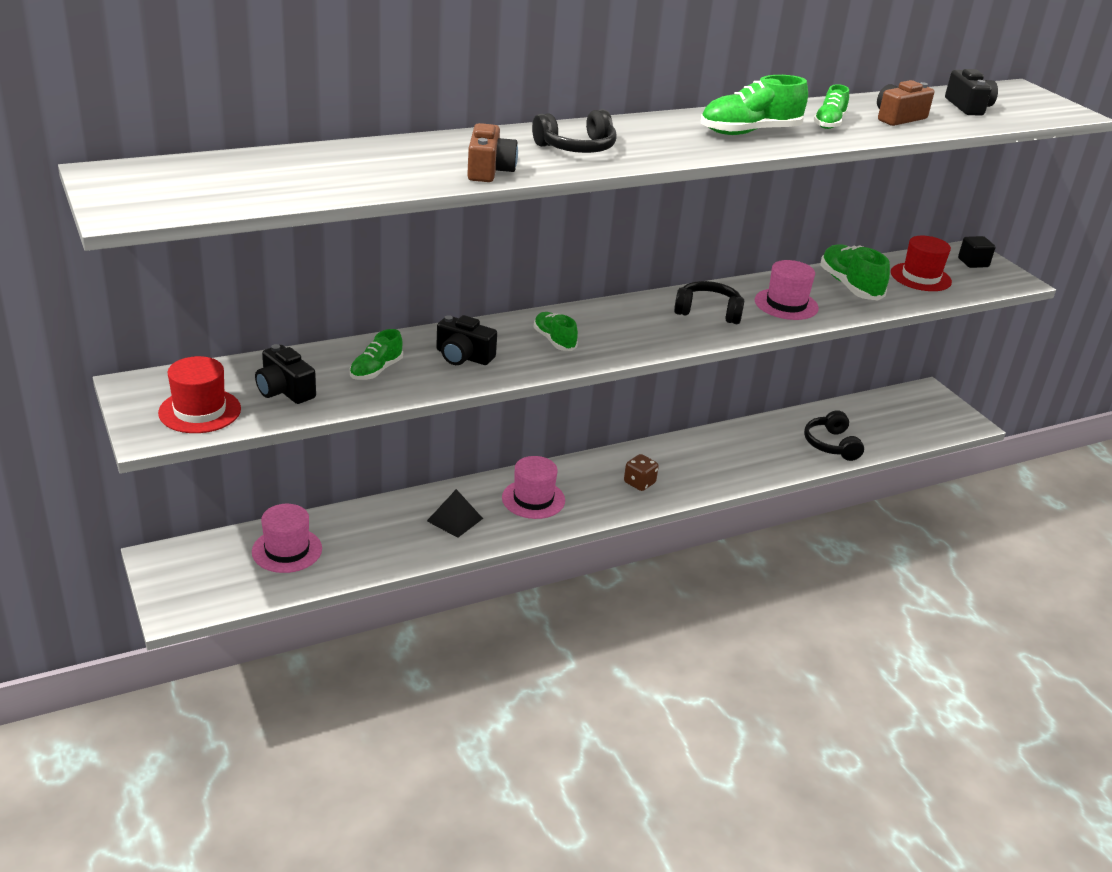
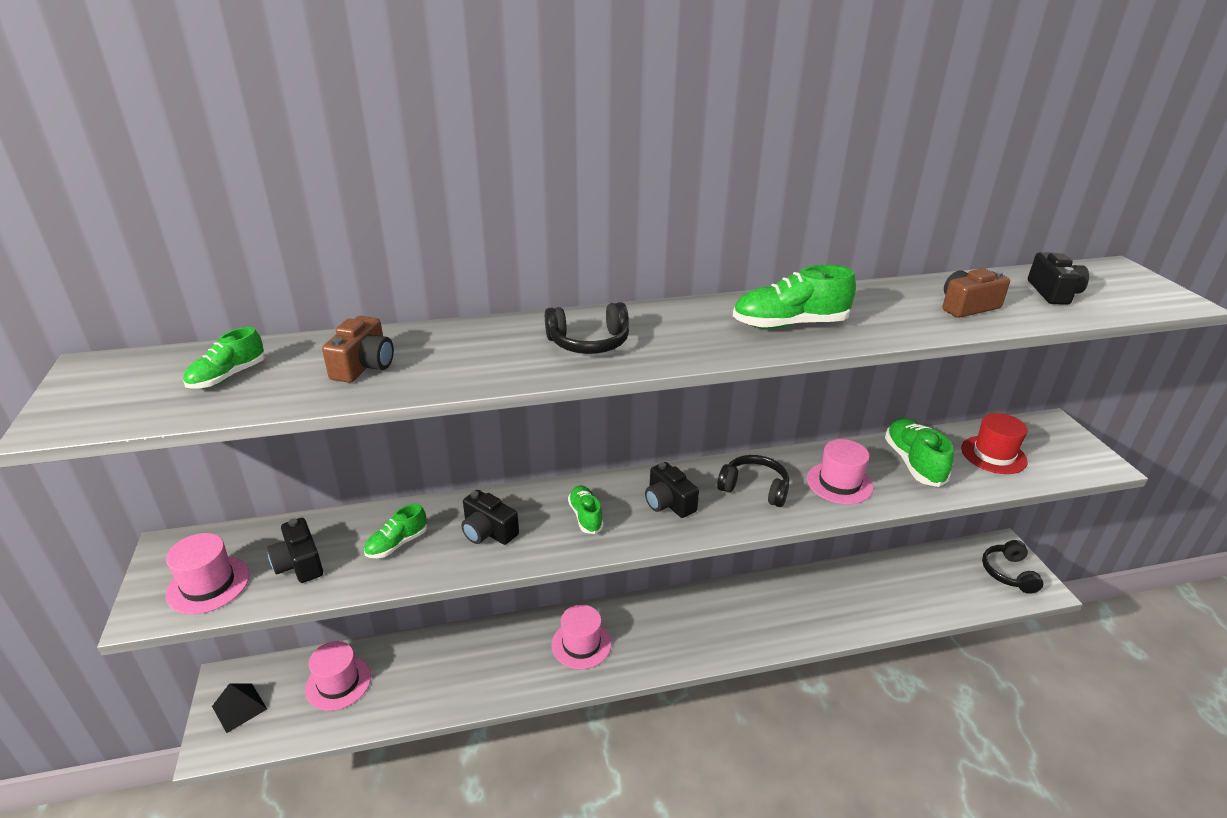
camera: 15 degrees right, 0 degrees up
red hat [158,356,241,433] -> pink hat [166,533,250,614]
black pyramid [427,489,483,538] -> black pyramid moved to [212,683,267,733]
brown camera [467,123,518,182] -> brown camera moved to [322,316,394,383]
brown dice [624,454,659,491] -> none
black headphones [804,410,864,461] -> black headphones moved to [982,540,1043,594]
green shoe [814,84,849,129] -> green shoe moved to [183,327,265,389]
black cube [958,236,995,268] -> none
none -> black camera [645,462,699,518]

